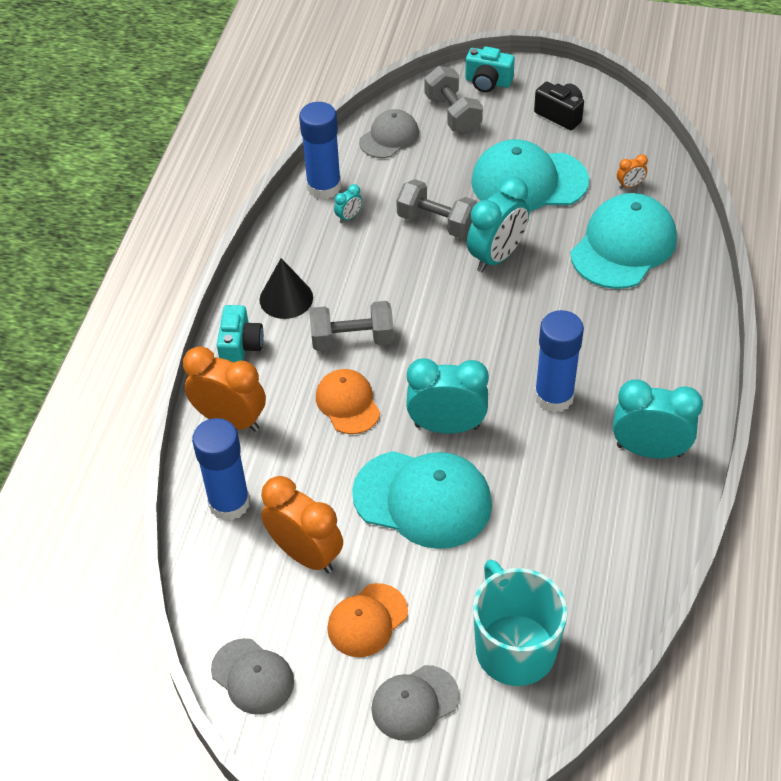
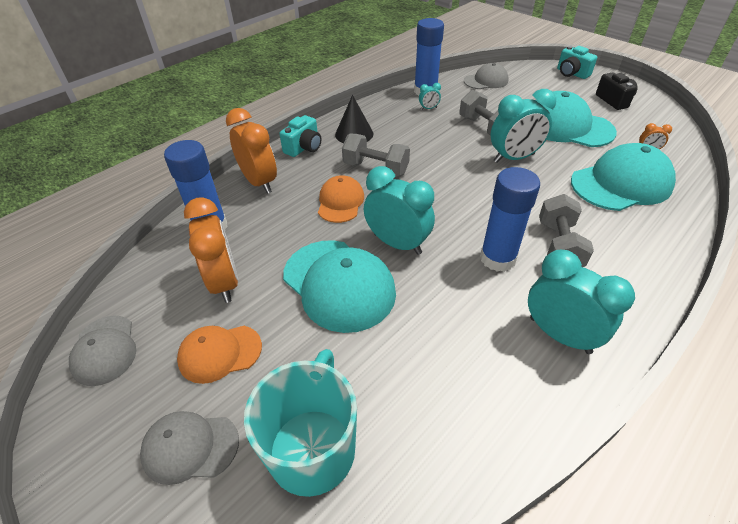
camera: 30 degrees right, 5 degrees down
grey dumbbell [424,66,483,133] -> grey dumbbell moved to [539,194,594,267]

